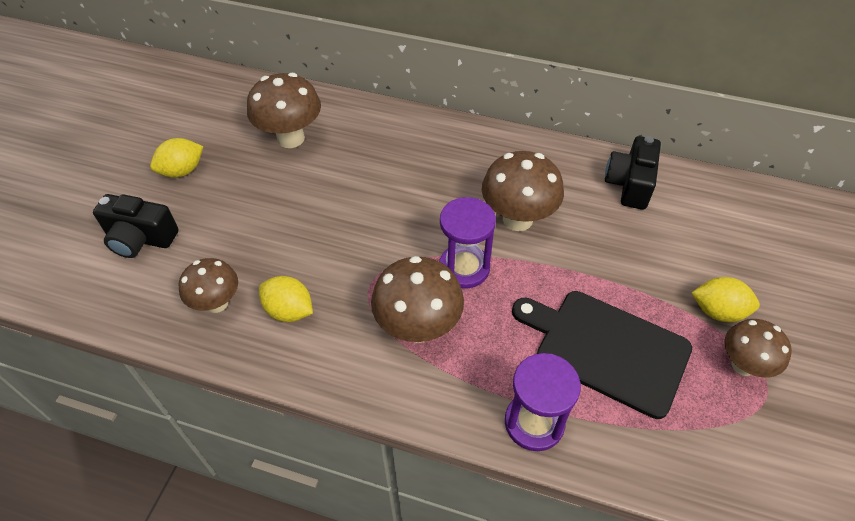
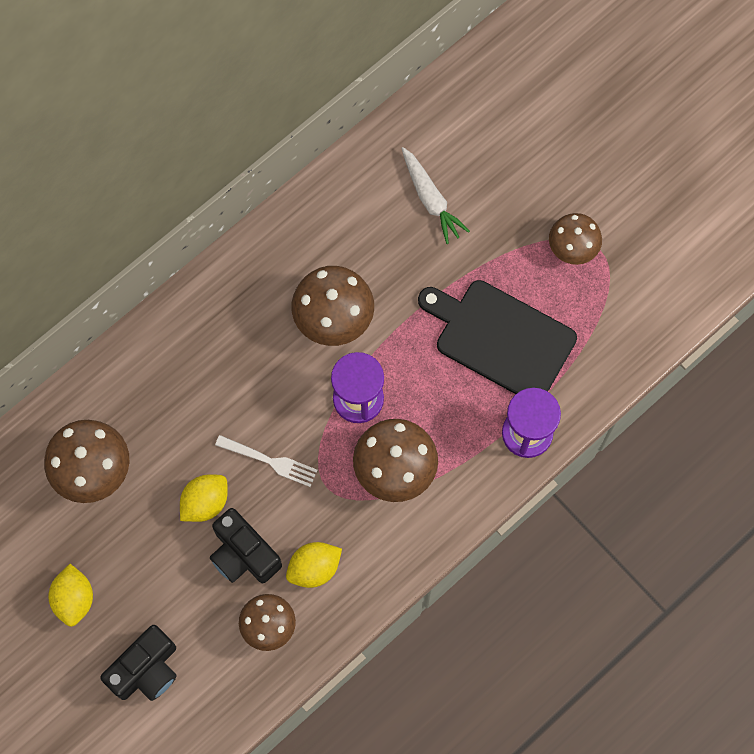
camera: 60 degrees left, 20 degrees up
black cutting board [512,291,692,419] -> black cutting board turned 60 degrees clockwise [418,280,577,394]
black camera [605,136,661,210] -> black camera moved to [210,508,282,583]
yellow lemon [692,277,760,322] -> yellow lemon moved to [180,474,228,522]
none -> white fork [215,435,318,487]
none -> white carrot [401,147,470,244]

